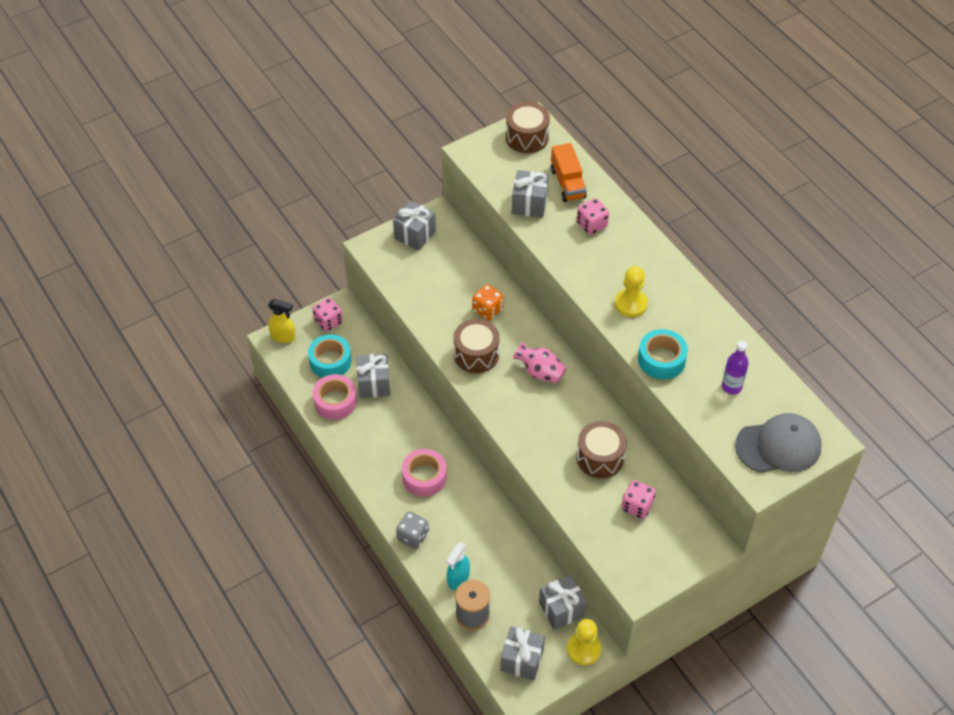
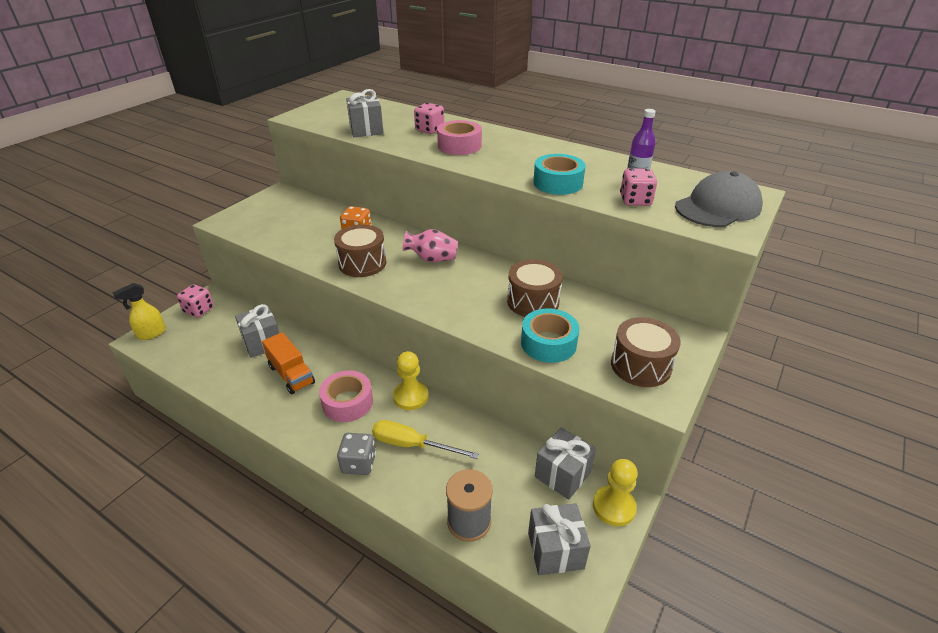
camera: 25 degrees left, 15 degrees down
yellow spray bottle [268,299,296,343] -> yellow spray bottle turned 150 degrees clockwise [112,283,166,340]
turquoise tape [308,334,352,378] -> turquoise tape moved to [521,308,580,363]
pink tape [313,374,357,420] -> pink tape moved to [437,120,482,155]
grey gift [393,200,436,251] -> none
turquoise spray bottle [446,542,470,590] -> none
brown drum [506,102,550,153] -> brown drum moved to [611,317,681,387]
orange truck [551,143,587,202] -> orange truck moved to [262,332,315,394]
yellow pawn [615,266,648,317] -> yellow pawn moved to [393,351,429,410]
pink dice [622,480,656,519] -> pink dice moved to [620,168,657,206]
none -> yellow screwdriver [372,420,479,459]

